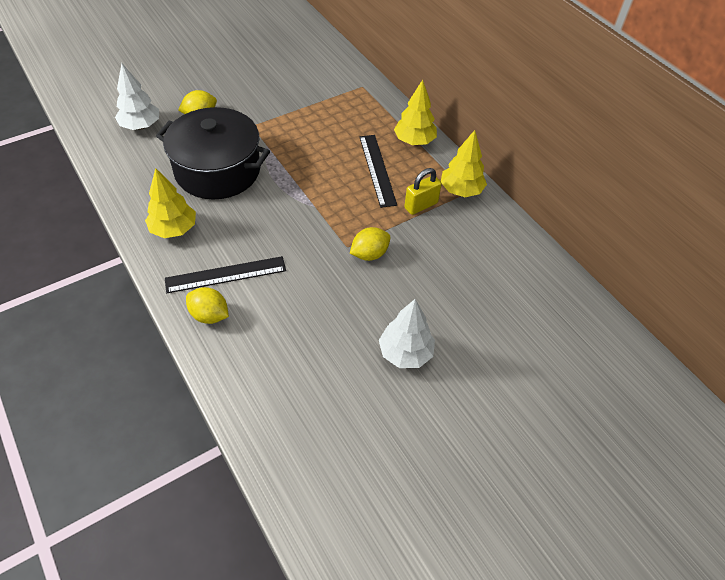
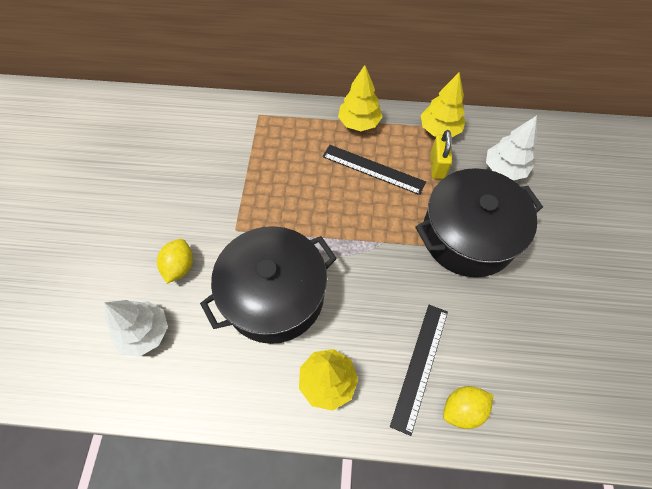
camera: 50 degrees left, 10 degrees up
yellow lemon [350,227,390,261] -> black pot [415,168,543,277]
white tree [379,299,435,368] -> white tree moved to [486,116,537,180]

